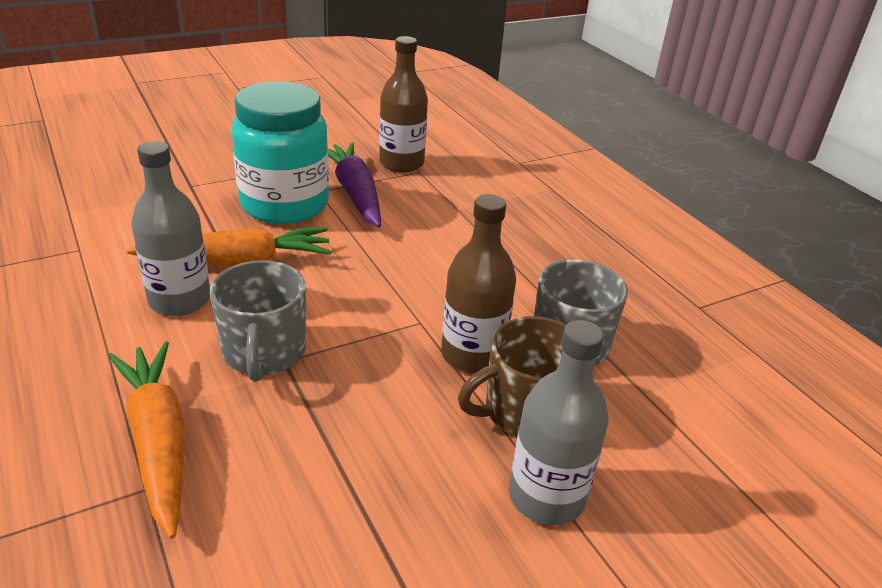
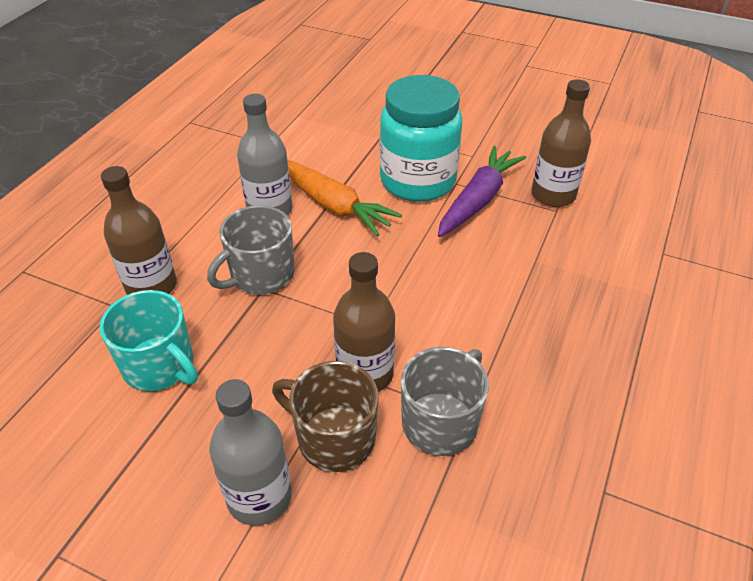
camera: 55 degrees right, 10 degrees up
orange carrot [108,341,185,539] -> brown bottle [101,166,177,295]
none -> turquoise mug [100,290,198,391]

